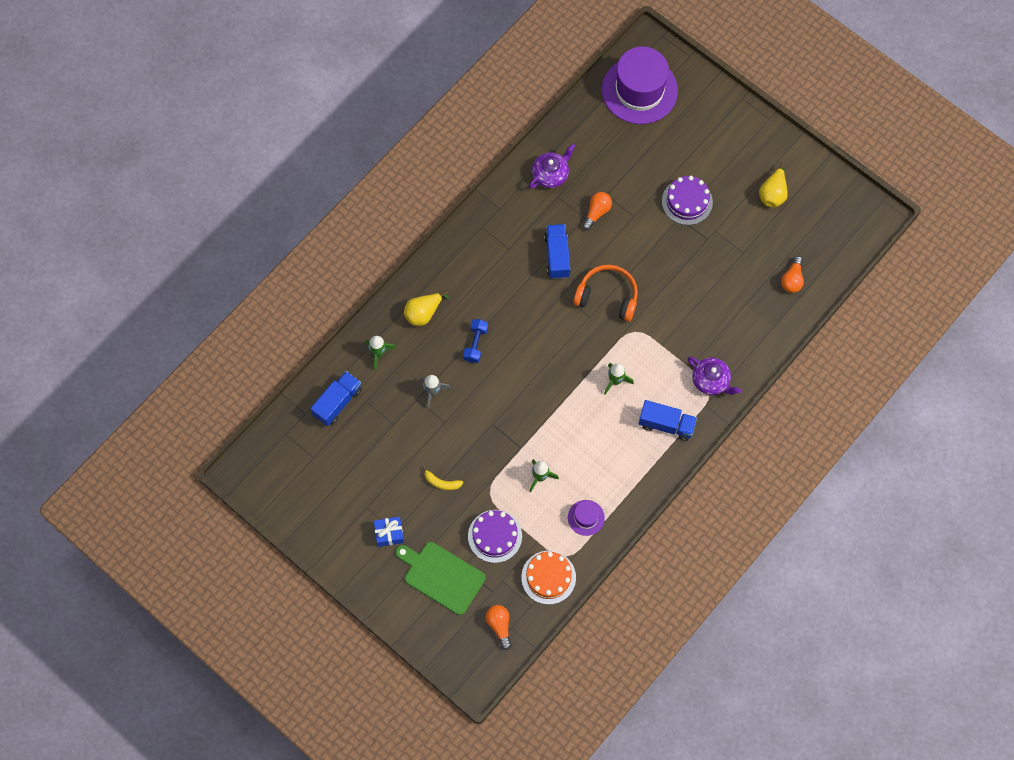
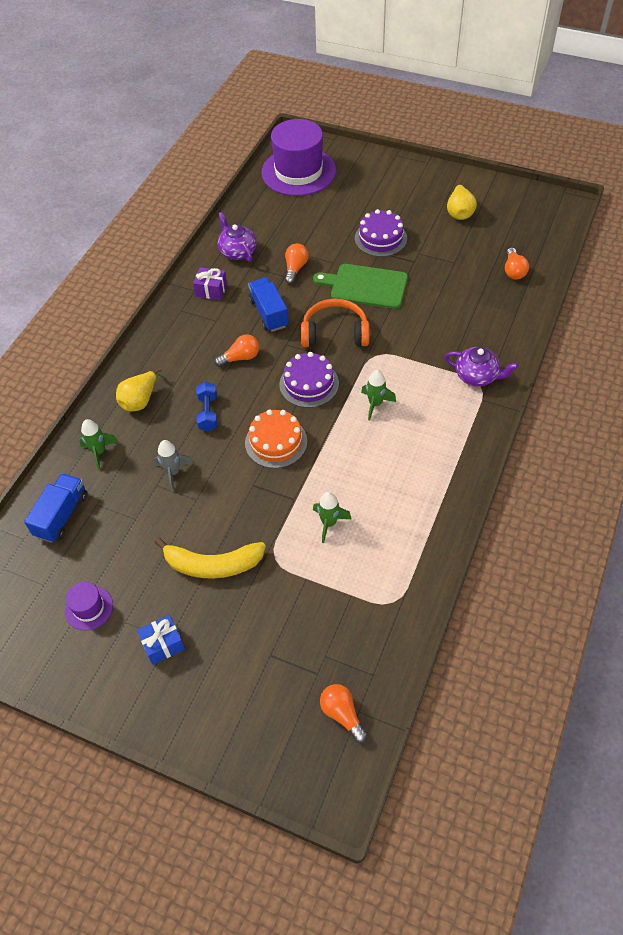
camera: 15 degrees left, 15 degrees down
green cutting board [395,542,486,615] -> green cutting board moved to [313,264,408,309]
yellow banana [422,466,463,490] -> yellow banana [154,537,266,579], size x2.00
purple cake [468,510,522,563] -> purple cake moved to [279,352,339,408]
orange cake [521,551,576,605] -> orange cake moved to [245,409,307,468]
purple teapot [529,144,575,189] -> purple teapot turned 60 degrees counterclockwise [218,212,257,262]
purple hat [568,500,605,536] -> purple hat moved to [65,582,113,630]
blue truck [639,400,697,441] -> none
none -> purple gift [193,267,227,300]
none -> orange light bulb [214,334,259,367]

